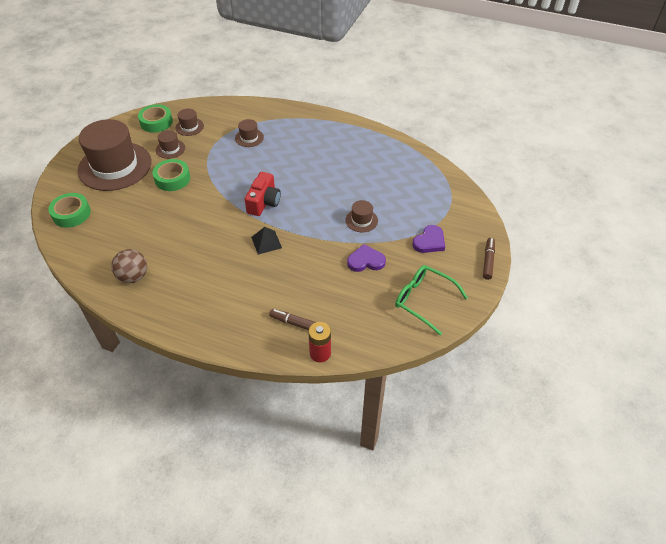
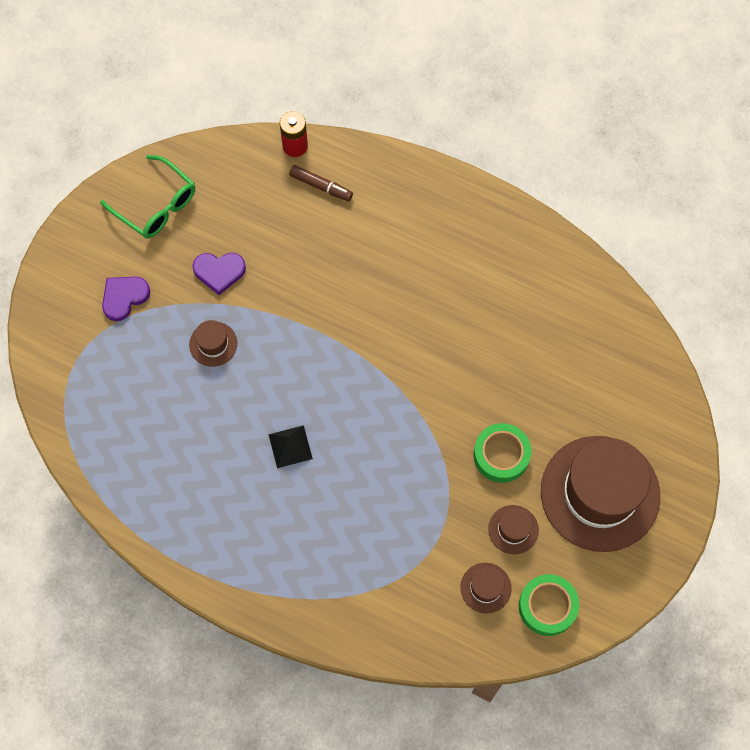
camera: 175 degrees left, 20 degrees up
green tape [48,193,91,228] -> none
brown ball [111,249,147,283] -> none
brown hat [235,119,264,147] -> none
red camera [245,172,281,216] -> none
black pyramid [251,227,282,255] -> black pyramid moved to [268,425,313,468]
brown marker [483,238,495,280] -> none

